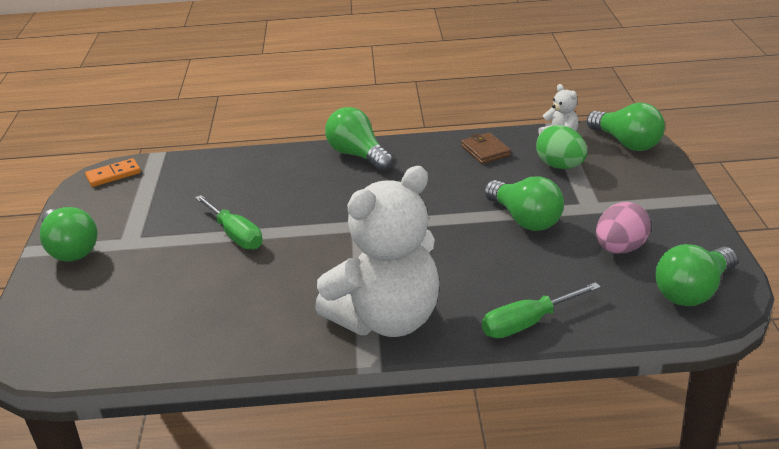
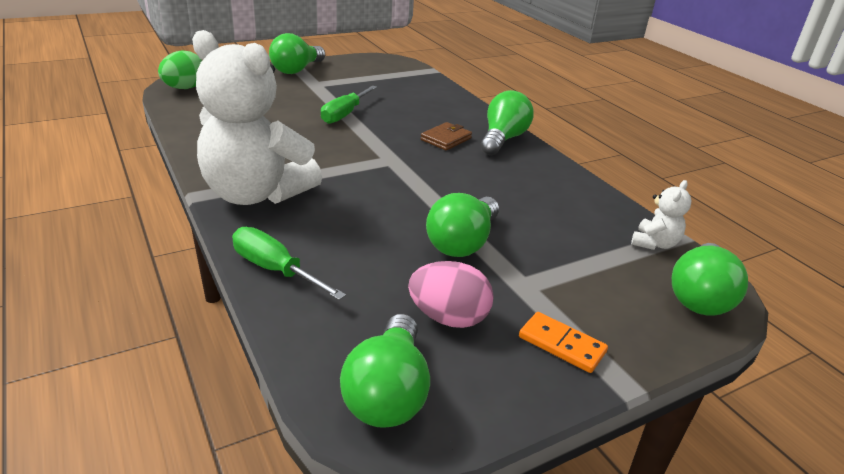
camera: 60 degrees right, 0 degrees up
orange domino [85,158,141,187] -> orange domino moved to [519,312,608,373]
brown wallet [461,132,511,164] -> brown wallet moved to [421,122,472,150]
green egg [536,125,587,169] -> green egg moved to [158,50,202,89]
green light bulb [655,244,737,306] -> green light bulb turned 105 degrees counterclockwise [340,314,430,428]

